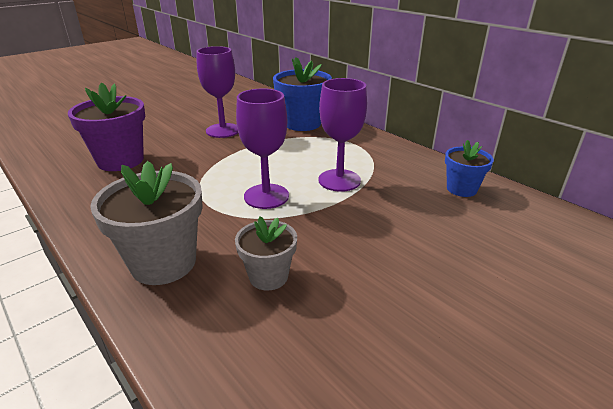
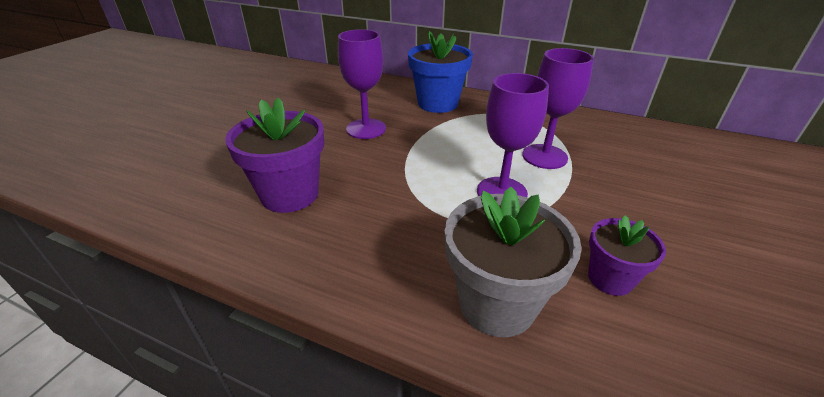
camera: 25 degrees left, 5 degrees up
grey flower pot [235,217,297,290] -> purple flower pot [588,215,666,296]
blue flower pot [445,140,494,197] -> none

